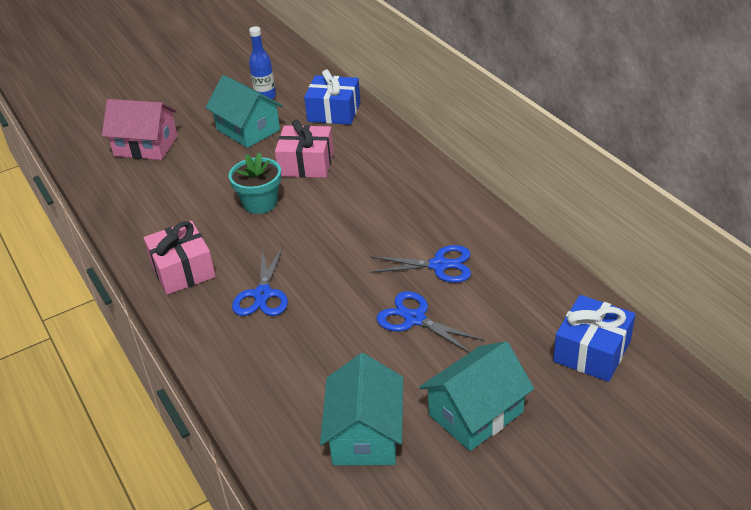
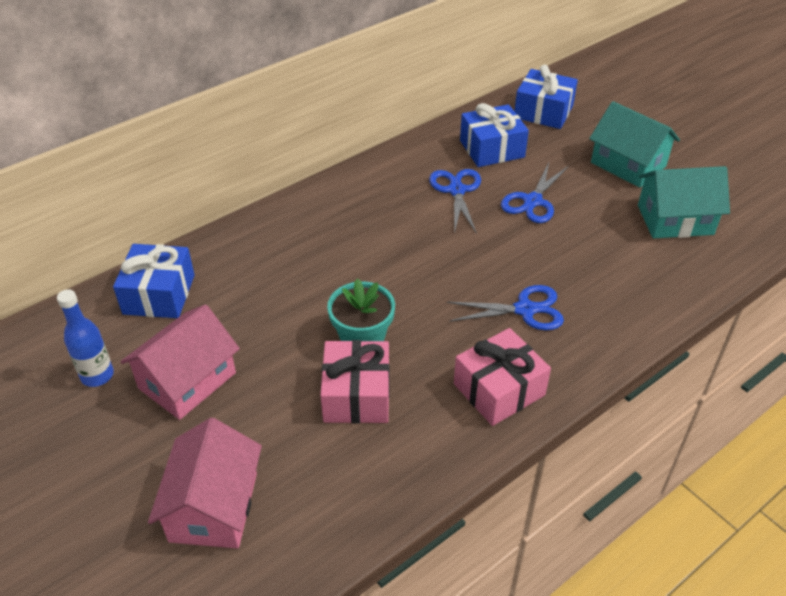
camera: 100 degrees left, 5 degrees up
turquoise house [206,75,283,148] -> pink house [120,304,240,420]
pink gift [275,120,334,178] -> pink gift moved to [320,340,390,423]
none -> blue gift [460,103,529,167]

